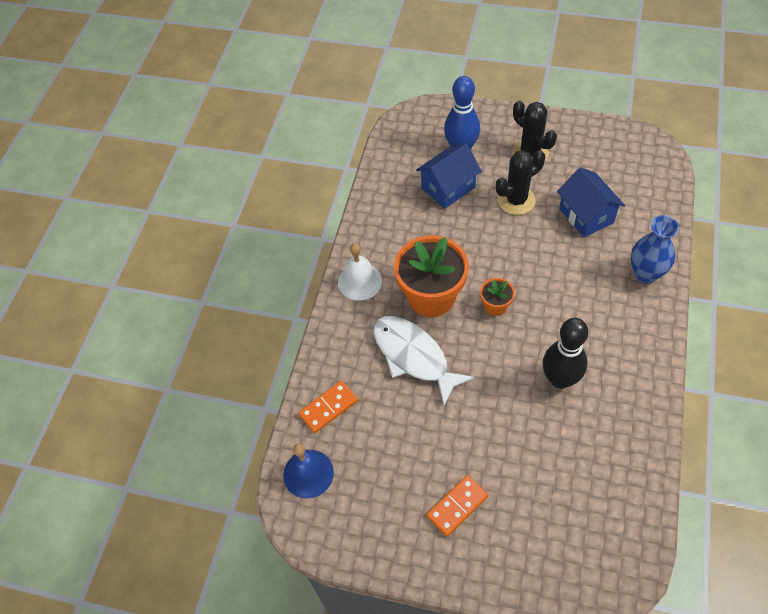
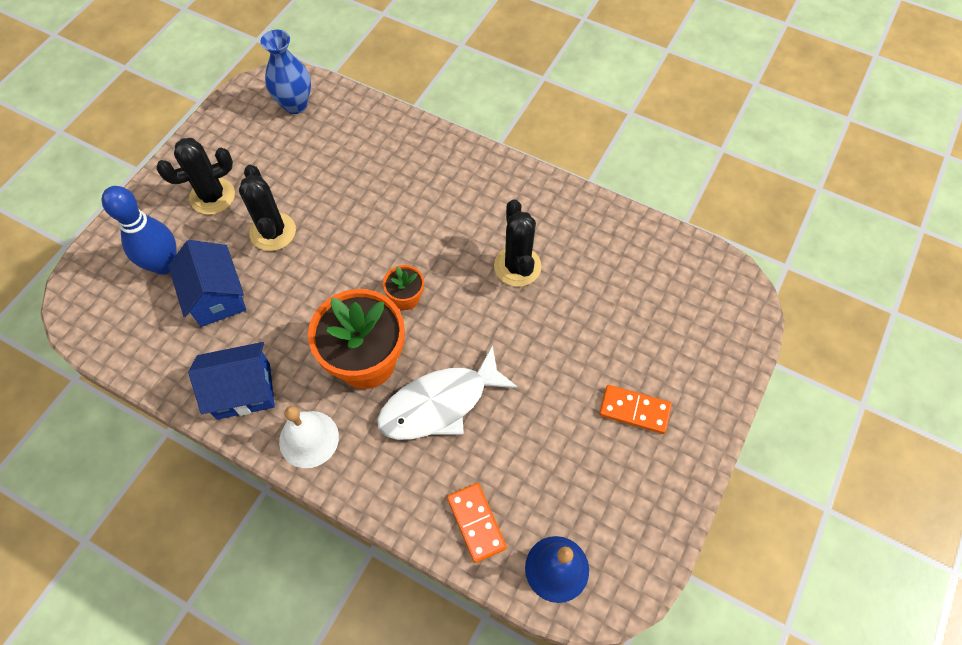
camera: 80 degrees left, 5 degrees up
orange domino [426,475,488,537] -> orange domino turned 45 degrees counterclockwise [599,385,672,434]
black bowling pin [543,318,588,389] -> black cactus [494,199,541,287]
blue house [557,167,625,237] -> blue house moved to [188,342,275,420]
blue vase [631,215,679,284] -> blue vase moved to [260,30,311,114]

